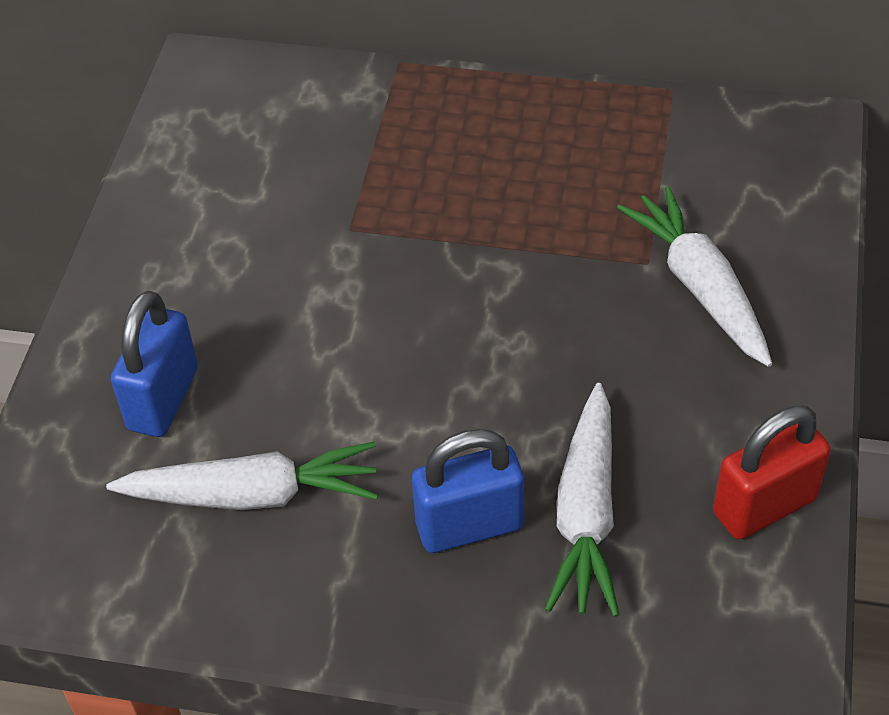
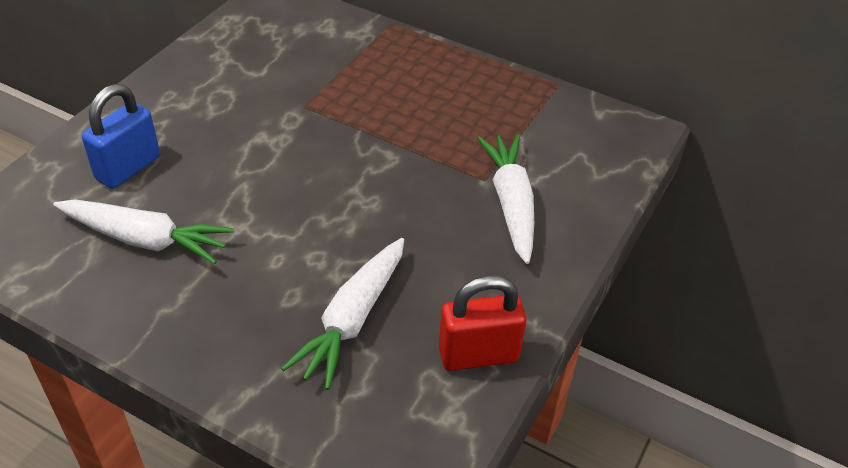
camera: 15 degrees right, 5 degrees down
blue padlock [412,429,524,553] -> none

